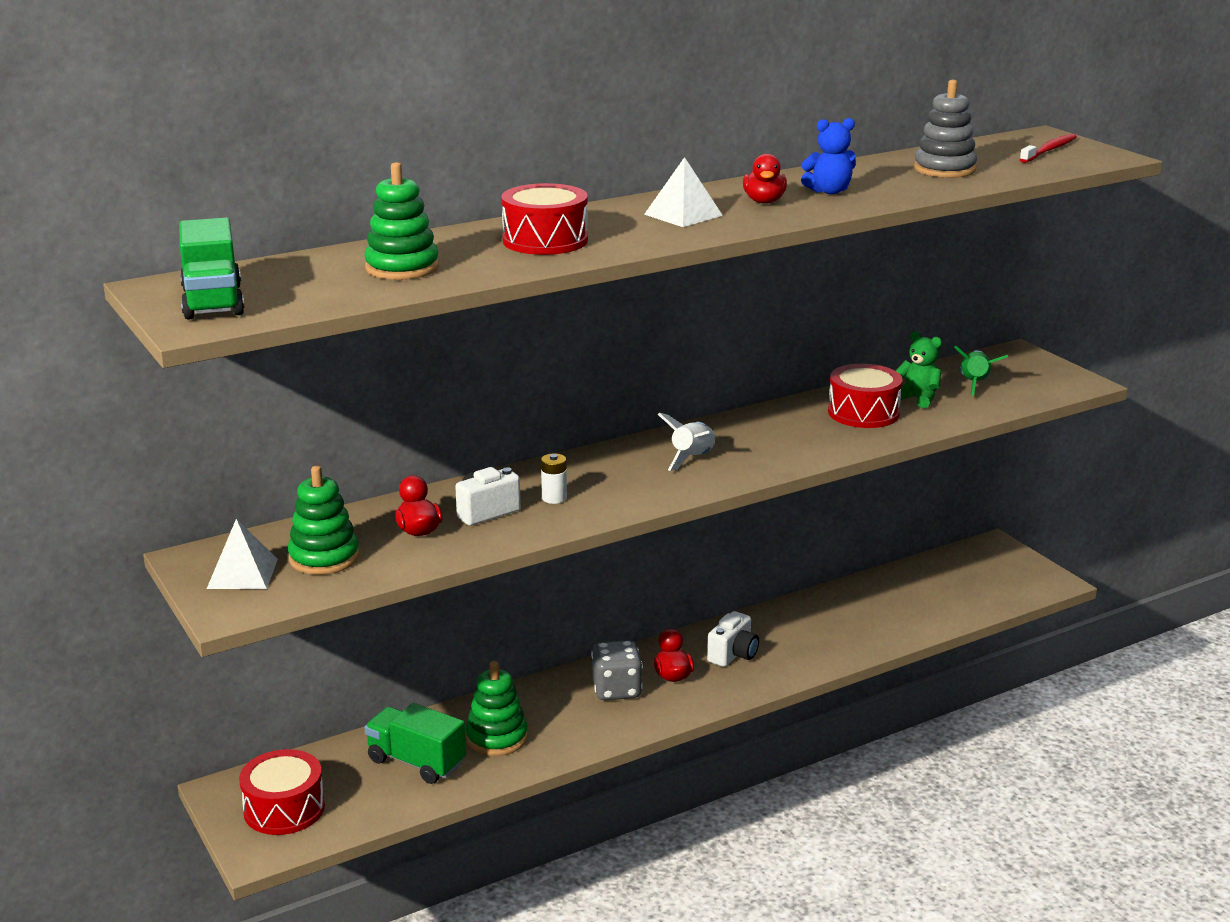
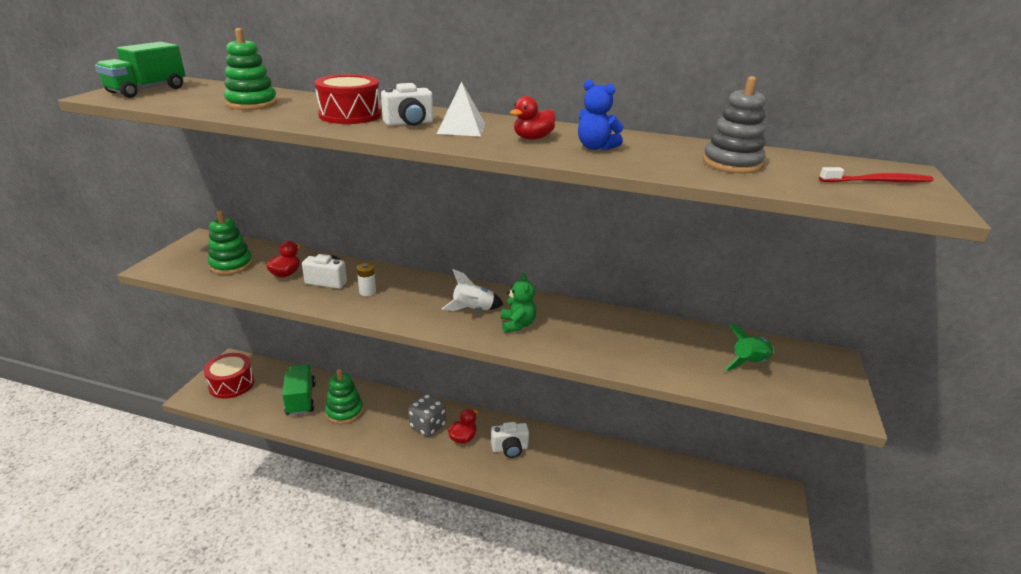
camera: 45 degrees right, 5 degrees up
white pyramid [207,519,278,589] -> none
red drum [828,364,903,428] -> none
green teddy bear [896,332,942,408] -> green teddy bear moved to [501,273,536,333]
none -> white camera [381,83,433,126]

